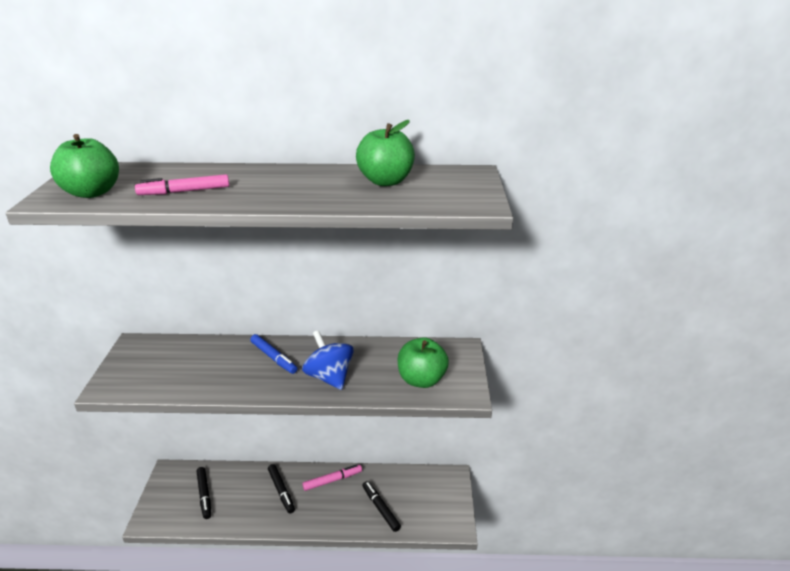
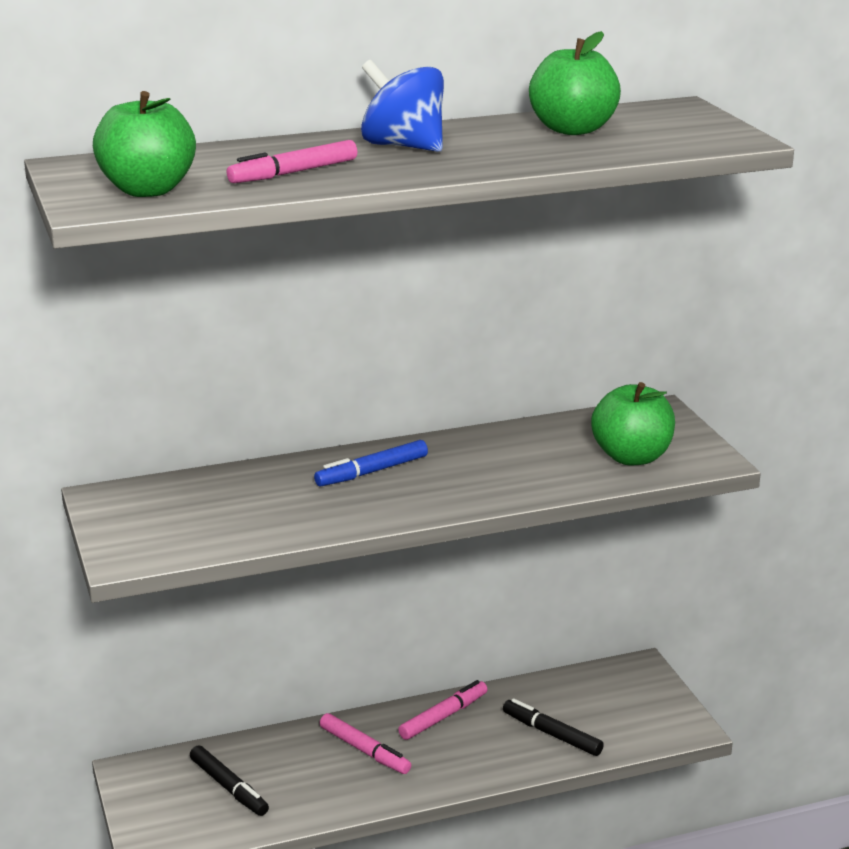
camera: 20 degrees left, 5 degrees down
blue marker [250,334,297,374] -> blue marker turned 120 degrees clockwise [314,440,428,486]
black marker [268,464,295,514] -> pink marker [320,713,411,774]
blue spinning top [302,330,354,390] -> blue spinning top moved to [361,60,444,152]

